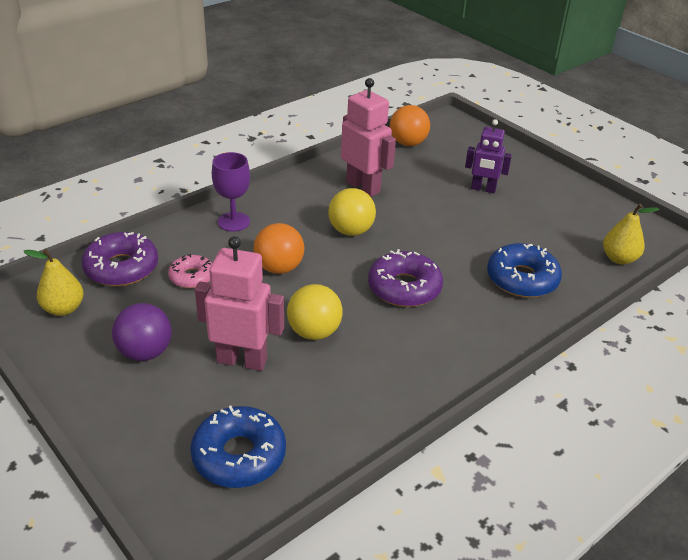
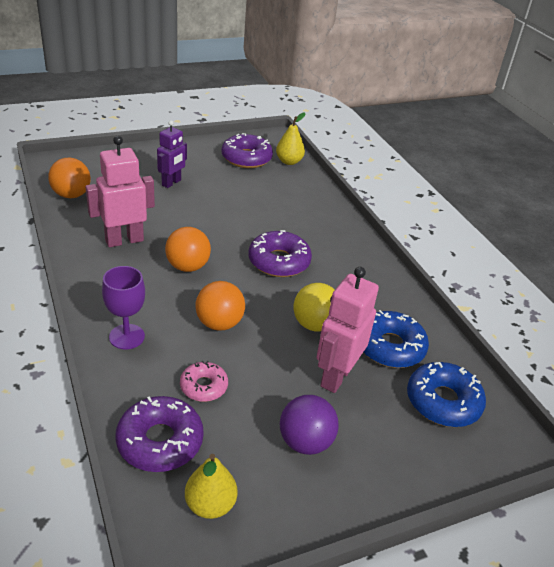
camera: 75 degrees left, 0 degrees up
yellow ball [328,188,376,236] -> orange ball [165,227,211,272]
blue donut [487,243,562,298] -> blue donut moved to [364,310,429,368]
none -> purple donut [221,133,273,168]

